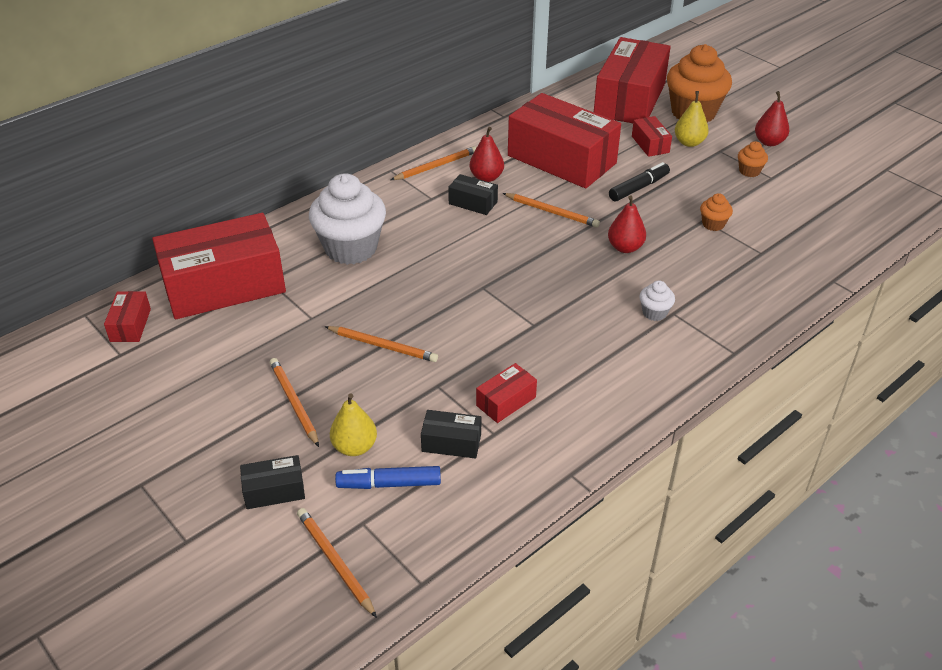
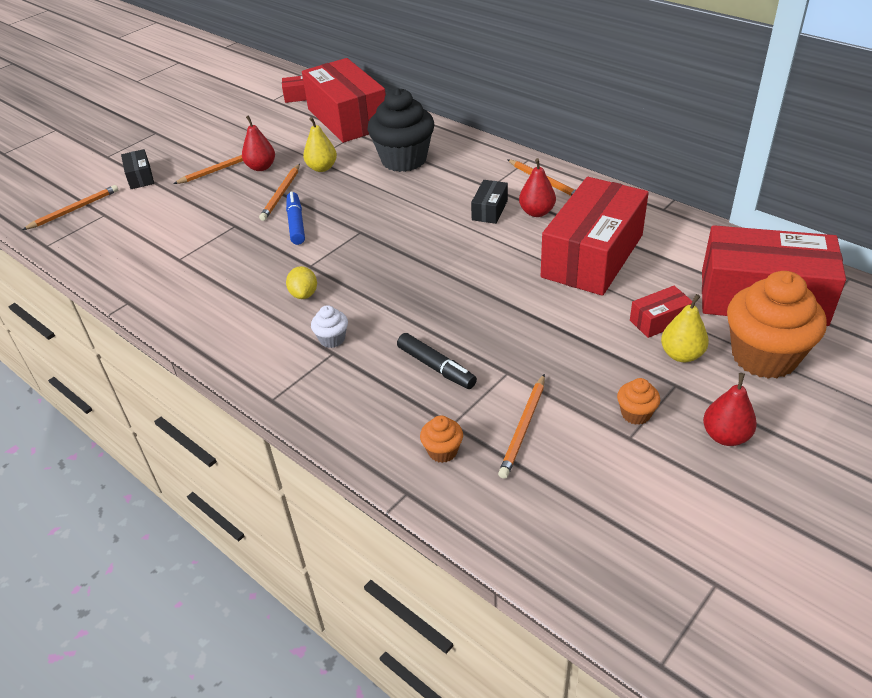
camera: 85 degrees right, 0 degrees up
white cupcake [309,173,386,265] -> black cupcake [368,88,434,172]
yellow pear [330,393,377,456] -> yellow pear moved to [303,117,337,172]
blue marker [335,466,441,489] -> blue marker moved to [286,192,305,245]
black box [421,410,481,459] -> none
red box [476,363,537,423] -> none
orange pencil [503,193,600,227] -> orange pencil moved to [498,374,545,479]
red pear [608,195,646,253] -> red pear moved to [242,115,275,171]
black marker [609,162,670,201] -> black marker moved to [397,333,477,389]
orange cupcake [700,193,733,231] -> orange cupcake moved to [420,415,463,463]
none -> yellow lemon [286,266,317,299]

